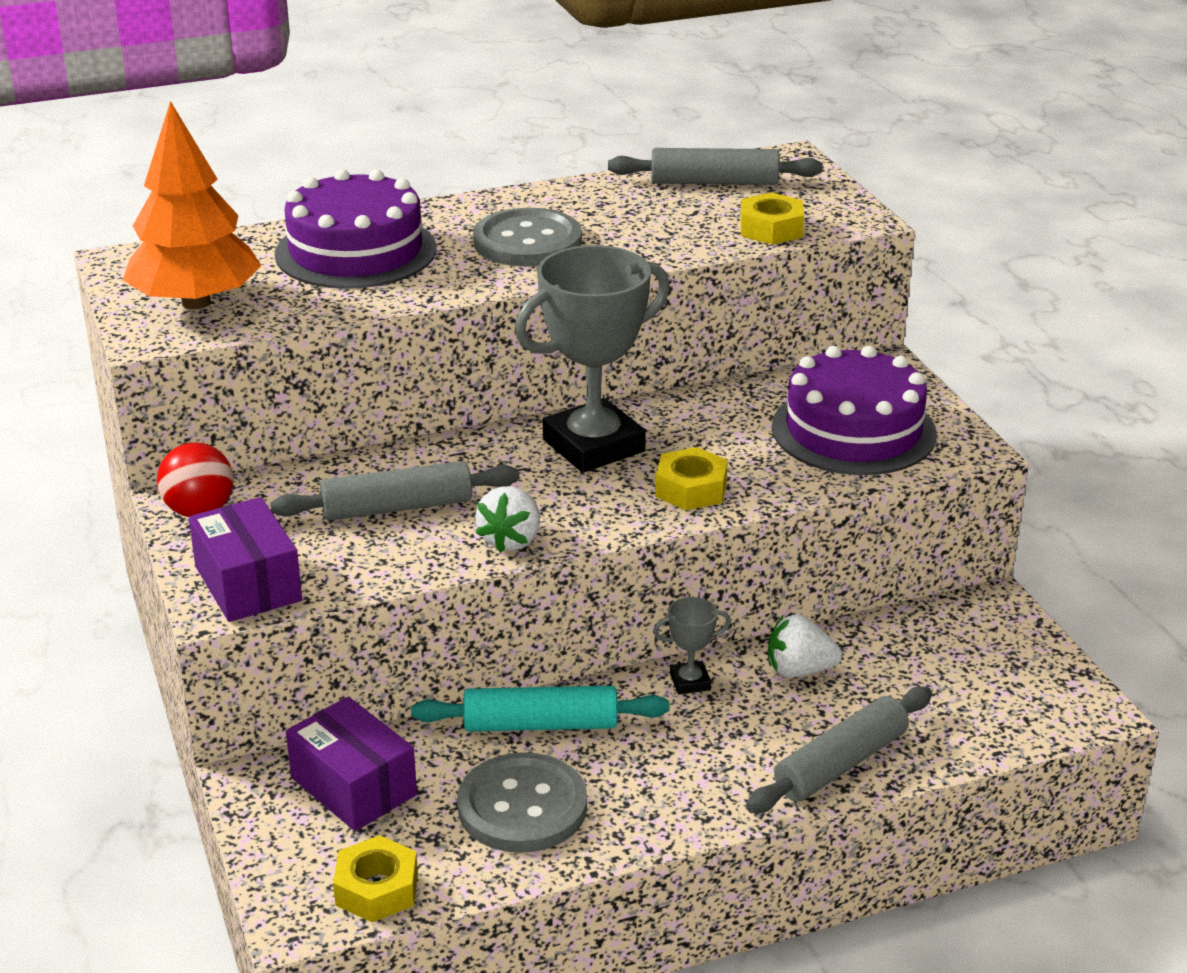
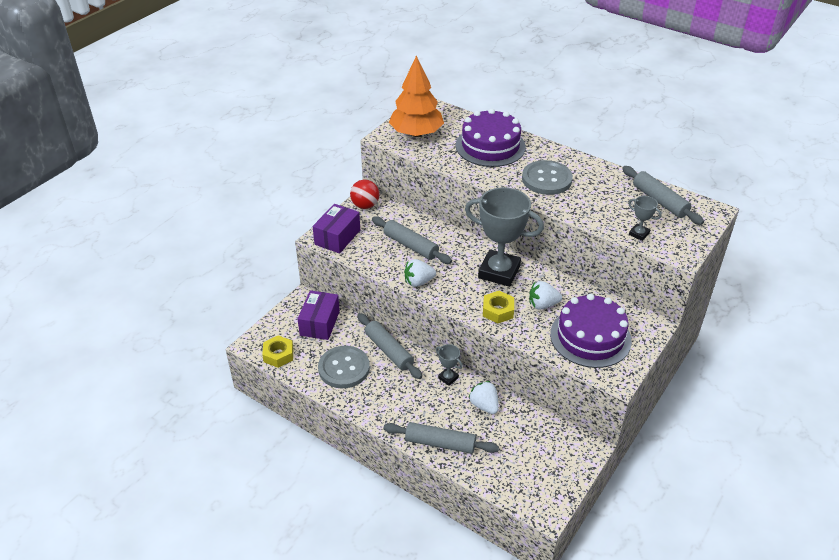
camera: 55 degrees right, 10 degrees up
turquoise rolling pin [411,686,670,732] -> grey rolling pin [358,313,422,379]
yellow nut [740,192,804,245] -> grey trophy [628,196,662,241]
none -> white strawberry [529,281,562,309]

